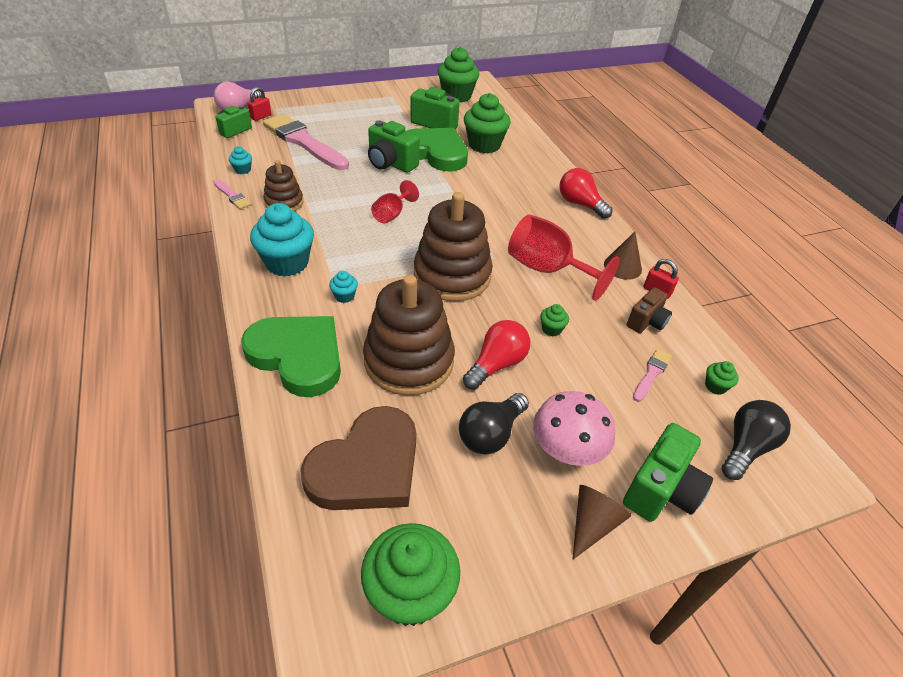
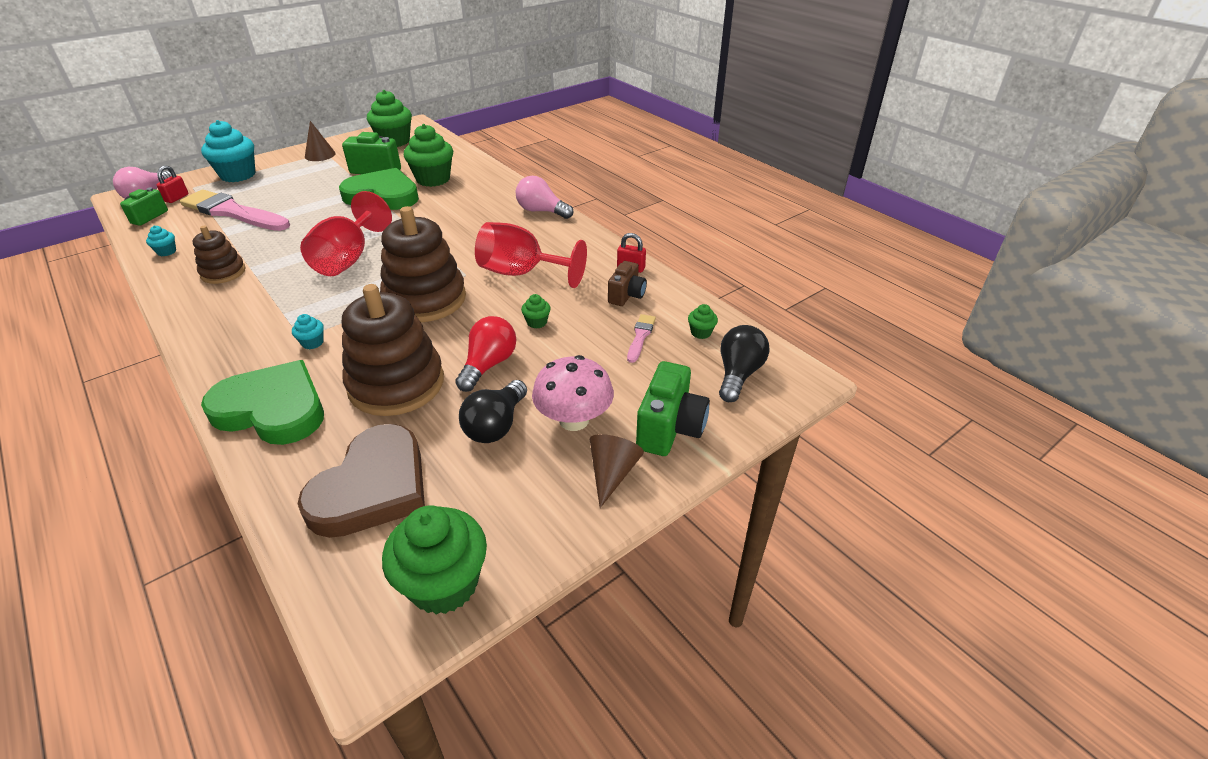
camera: 15 degrees left, 5 degrees down
pink brush [213,179,251,209] -> none
turquoise cupcake [250,203,314,277] -> turquoise cupcake moved to [201,120,255,182]
green camera [368,120,420,173] -> none
red goblet [371,180,419,223] -> red goblet [300,191,392,276], size x1.81
red light bulb [559,168,613,219] -> pink light bulb [515,176,574,219]
brown cone [604,232,642,280] -> brown cone moved to [305,121,336,161]

